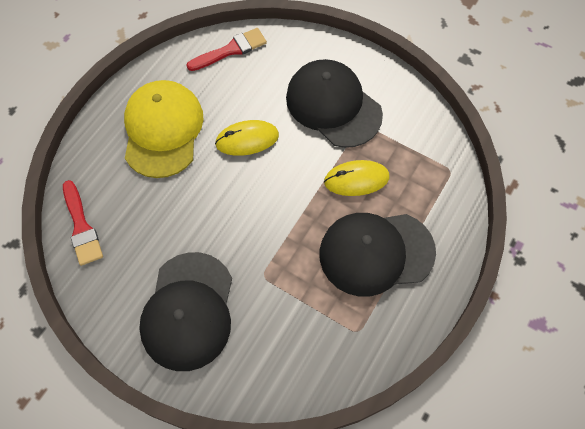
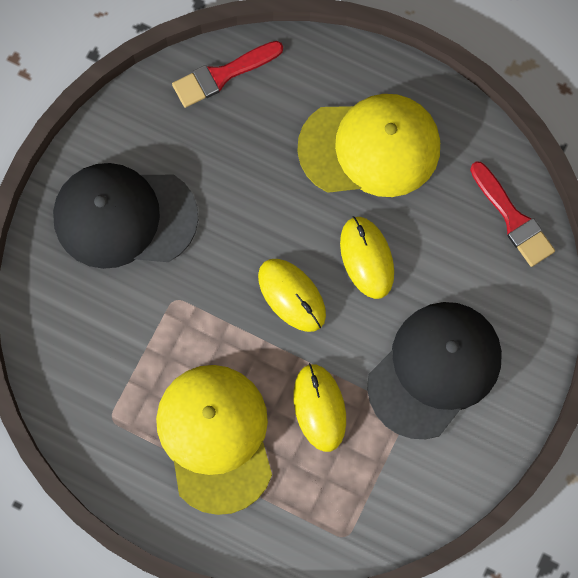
camera: 85 degrees right, 10 degrees up
black cap [319,213,436,297] -> yellow cap [156,365,272,515]
none -> yellow mouse [258,259,326,332]

